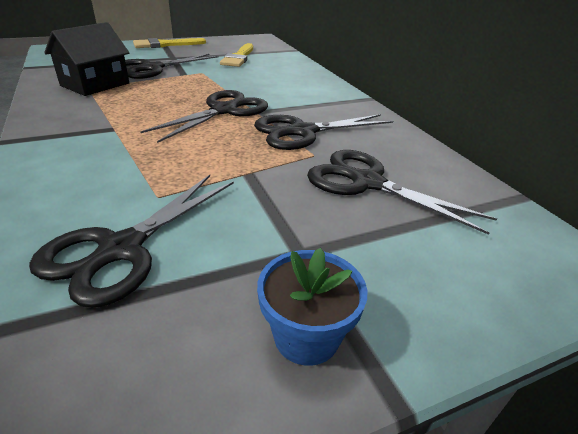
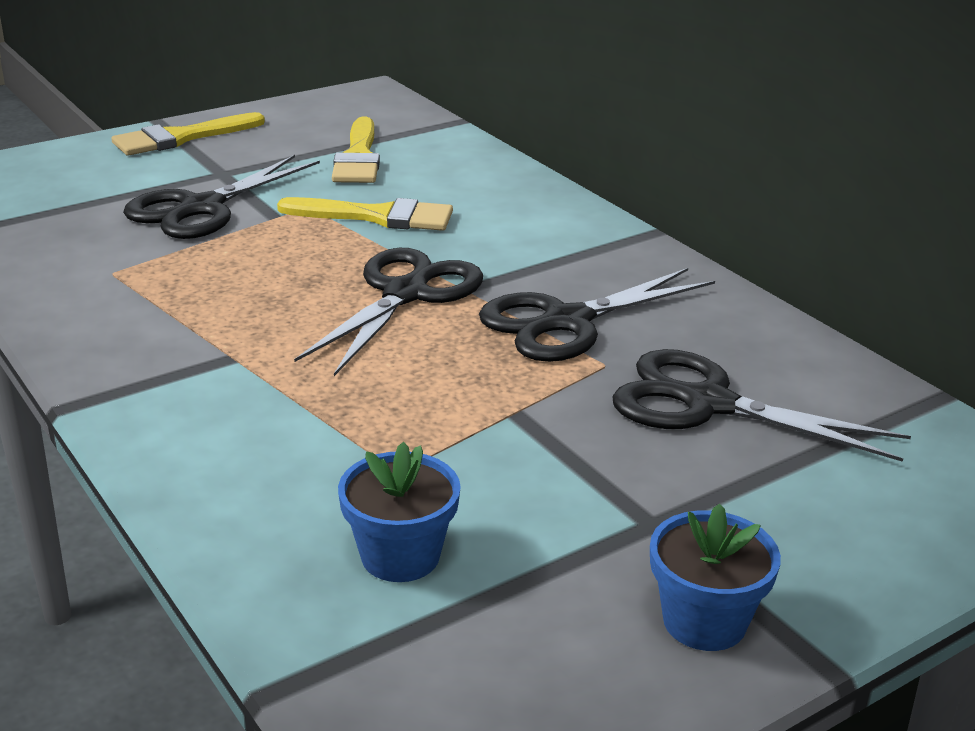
camera: 10 degrees left, 5 degrees down
black scissors [29,175,234,308] -> blue flower pot [338,442,461,582]
black house [44,22,129,96] -> none
none -> yellow brush [277,197,453,231]

